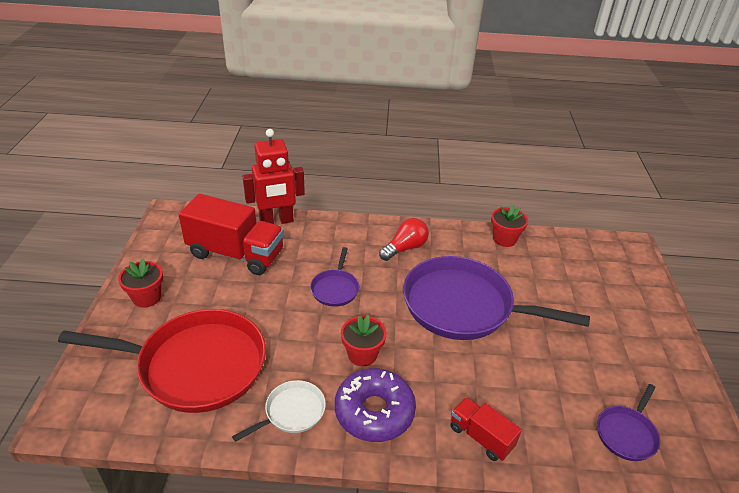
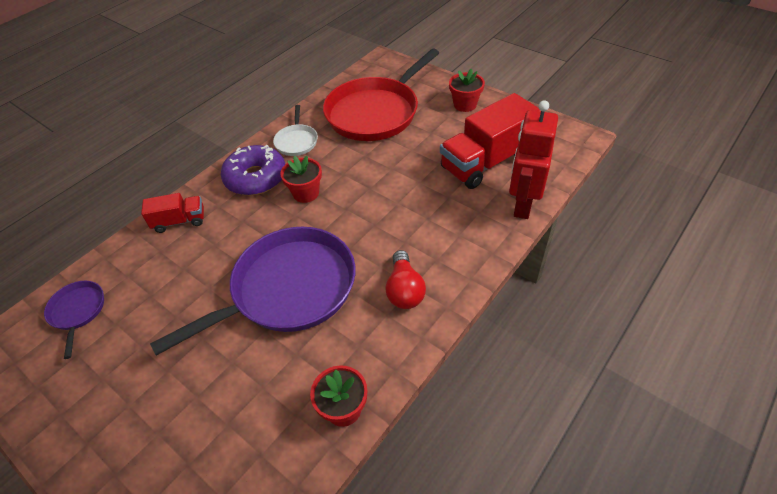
camera: 130 degrees right, 10 degrees up
purple pan [310,247,360,307] -> none

